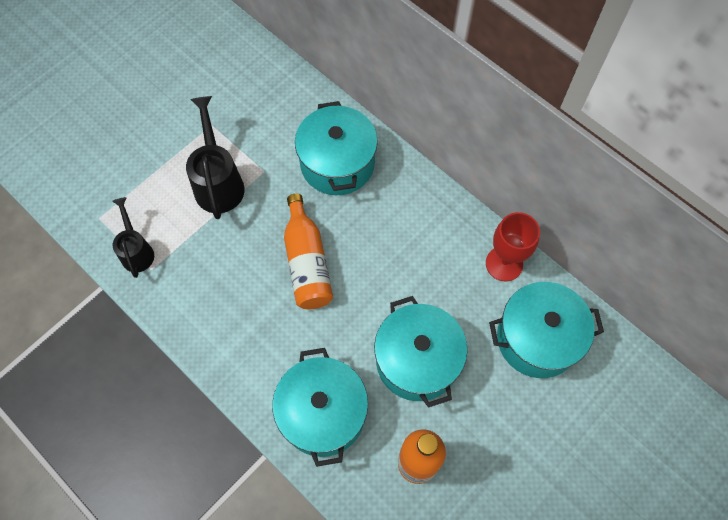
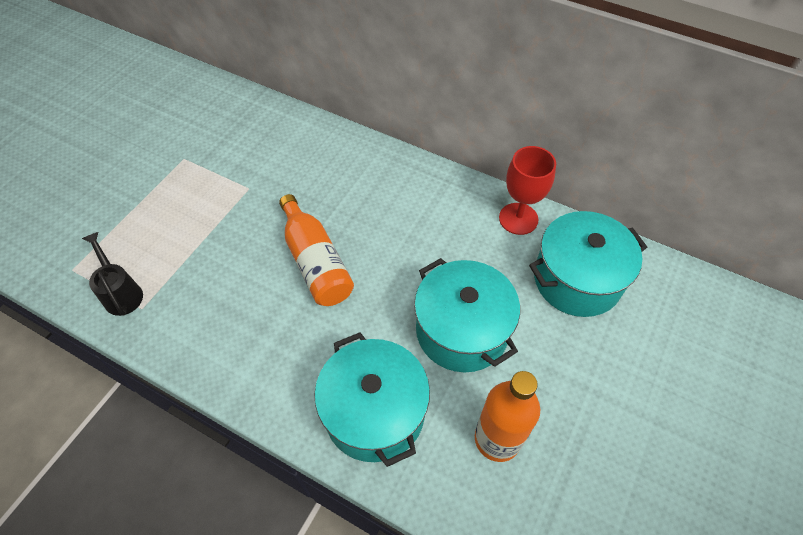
camera: 15 degrees left, 10 degrees down
black watering can [186,96,244,219] -> none
turquoise pot [295,101,378,195] -> none

